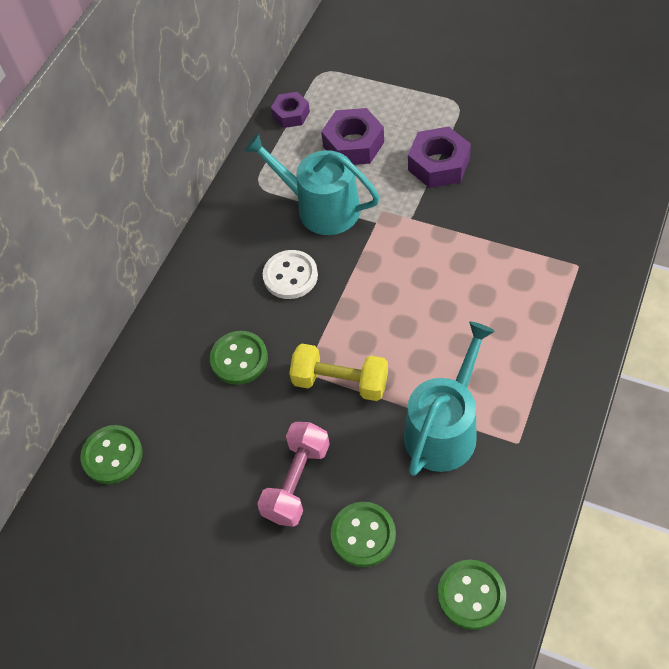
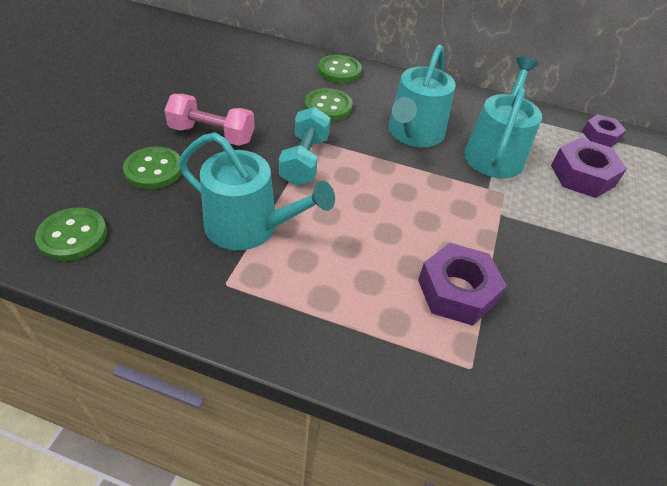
camera: 75 degrees right, 10 degrees down
green button [80,425,143,484] -> green button moved to [318,55,362,83]
white button [263,250,318,299] -> turquoise watering can [388,44,456,147]
yellow dumbbell [289,344,388,401] -> turquoise dumbbell [279,107,330,186]
purple nut [408,126,471,188] -> purple nut moved to [418,243,507,326]

